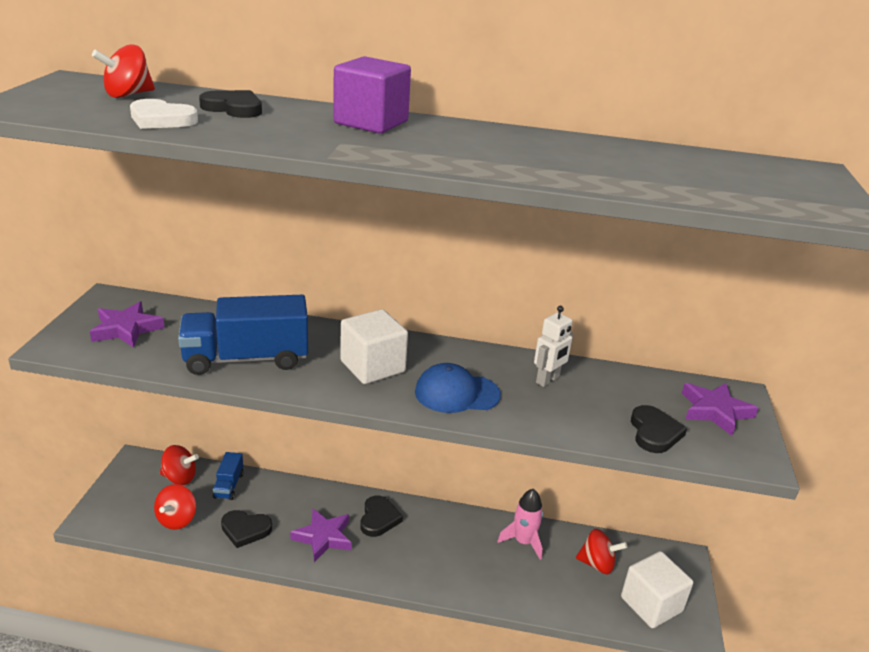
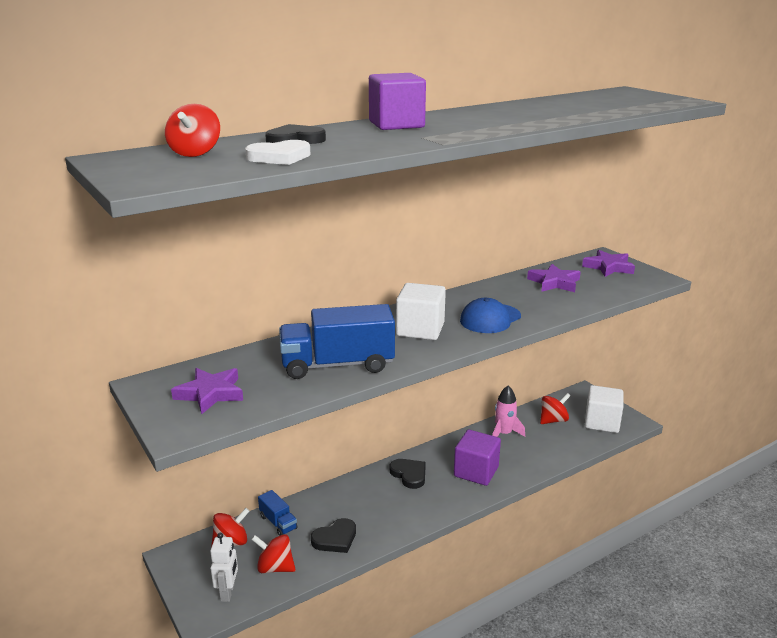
camera: 40 degrees left, 5 degrees down
red spinning top [154,484,196,530] -> red spinning top turned 135 degrees clockwise [251,534,296,573]
blue truck [178,295,308,375] -> blue truck turned 45 degrees clockwise [279,304,395,379]
purple star [290,509,352,562] -> purple star moved to [527,264,581,292]
white robot [534,306,573,387] -> white robot moved to [210,533,238,602]
black heart [631,405,687,453] -> none
none -> purple cube [454,430,501,486]

